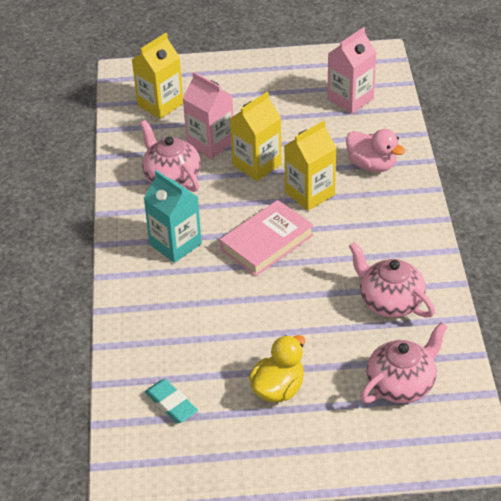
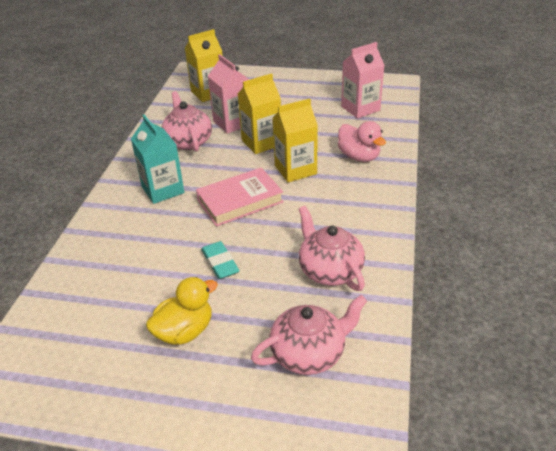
camera: 15 degrees right, 5 degrees down
turquoise eraser [145,379,198,423] -> turquoise eraser moved to [201,241,239,279]

